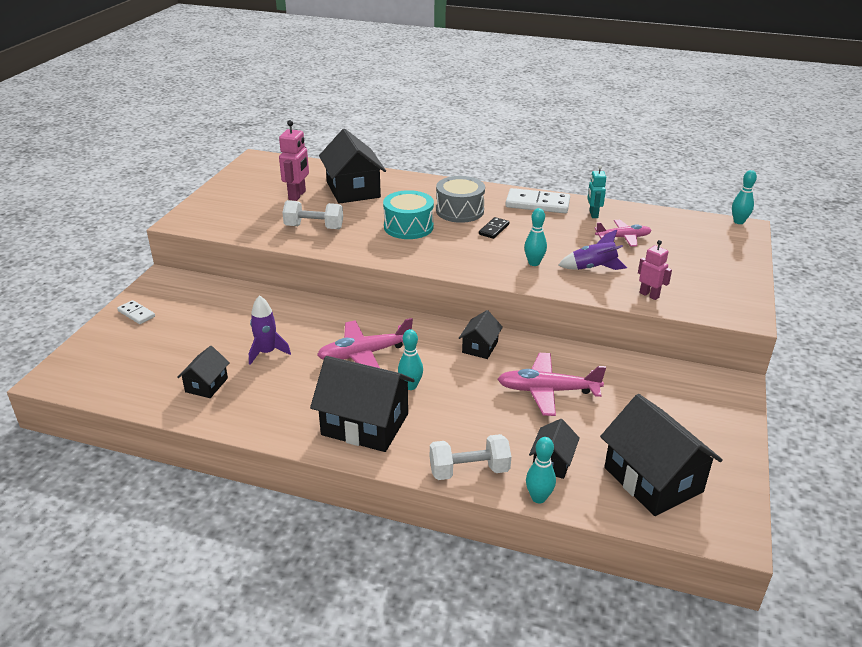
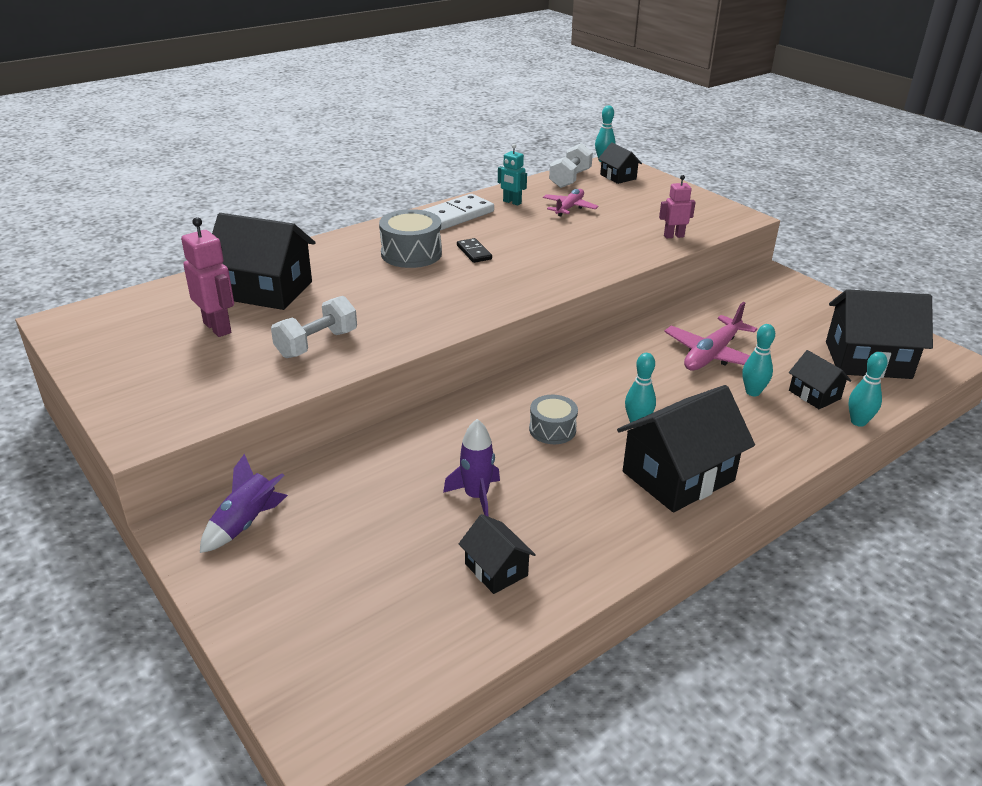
camera: 55 degrees left, 0 degrees up
white domino [117,300,155,324] -> none
pink plane [317,318,413,368] -> grey drum [529,395,578,444]
turquoise drum [383,190,434,239] -> none
white dumbbell [430,434,511,480] -> white dumbbell moved to [549,143,593,188]
black house [459,310,503,359] -> black house moved to [598,143,642,184]
turquoise bowling pin [524,208,547,266] -> turquoise bowling pin moved to [742,324,775,396]
purple rocket [558,230,627,270] -> purple rocket moved to [200,453,288,553]

